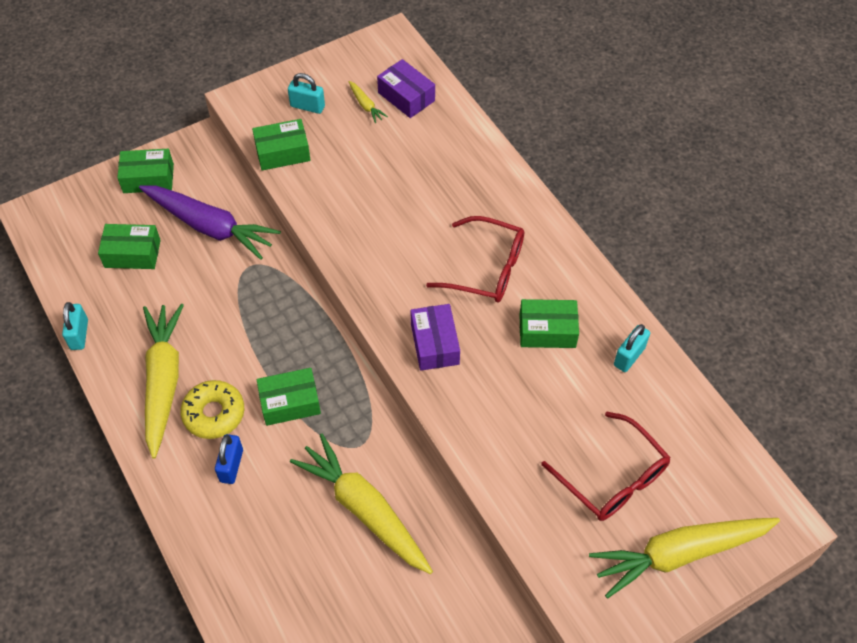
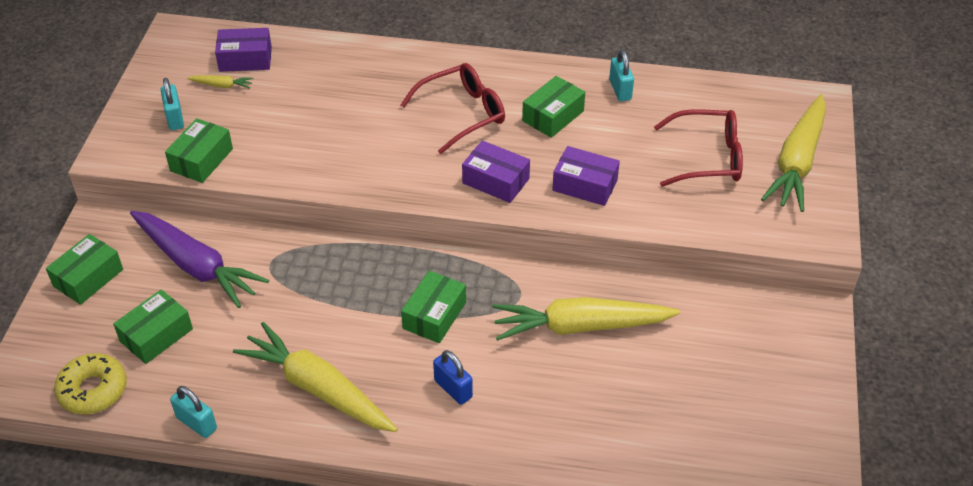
camera: 50 degrees left, 10 degrees down
purple carrot [139,185,281,260] -> purple carrot turned 60 degrees clockwise [130,211,269,308]
yellow donut [180,380,245,439] -> yellow donut moved to [54,353,127,415]
turquoise padlock [288,73,325,114] -> turquoise padlock turned 75 degrees counterclockwise [161,78,184,130]
none -> purple box [553,146,620,206]

